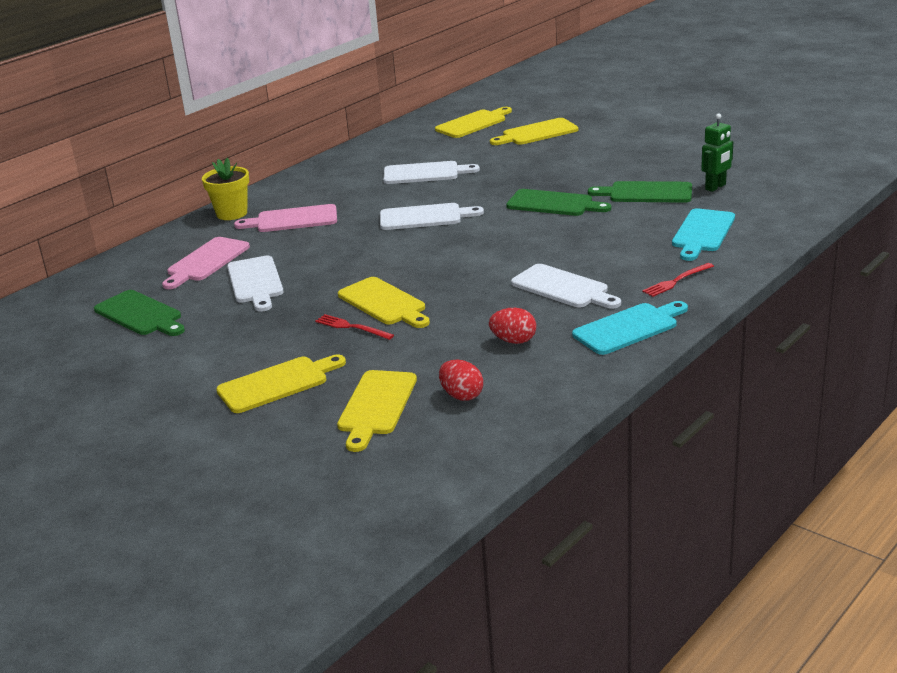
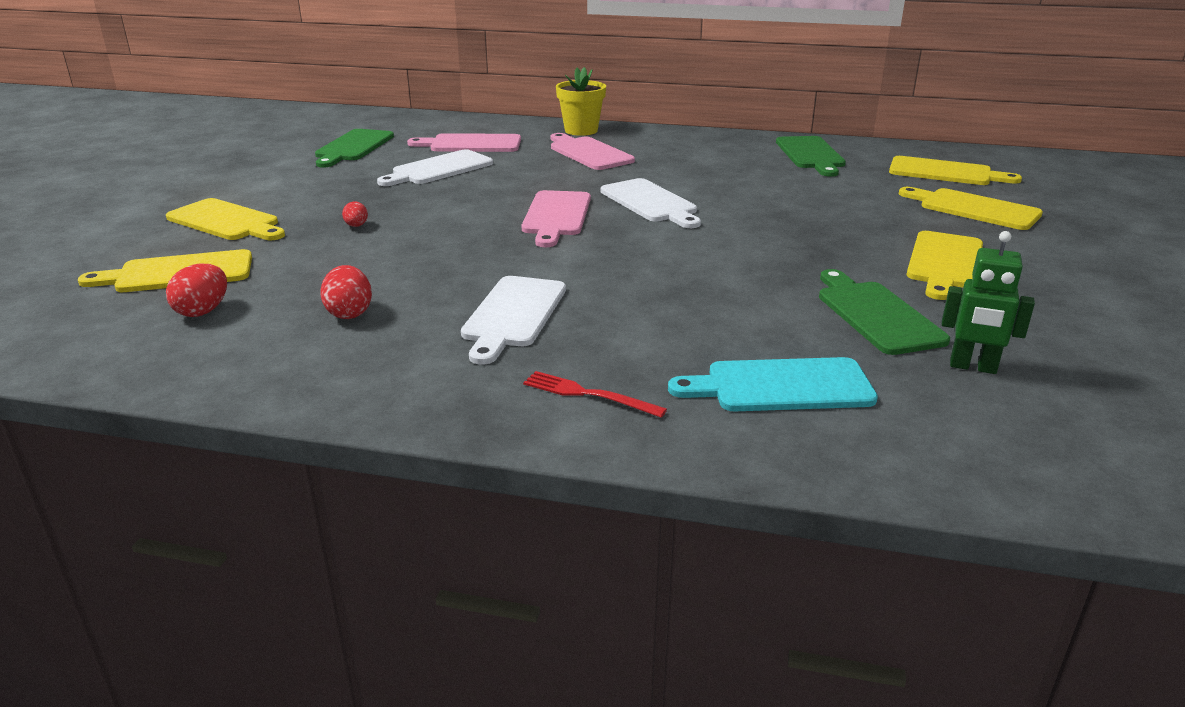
camera: 60 degrees right, 0 degrees up
red fork [315,314,394,340] -> red egg [342,201,368,227]
yellow cutting board [338,277,430,328] -> yellow cutting board moved to [906,231,983,300]
white cutting board [383,161,480,184] -> none
green cutting board [506,189,611,216] -> green cutting board moved to [776,136,846,177]
turquoise cutting board [572,301,688,355] -> none
none -> pink cutting board [522,190,591,247]

